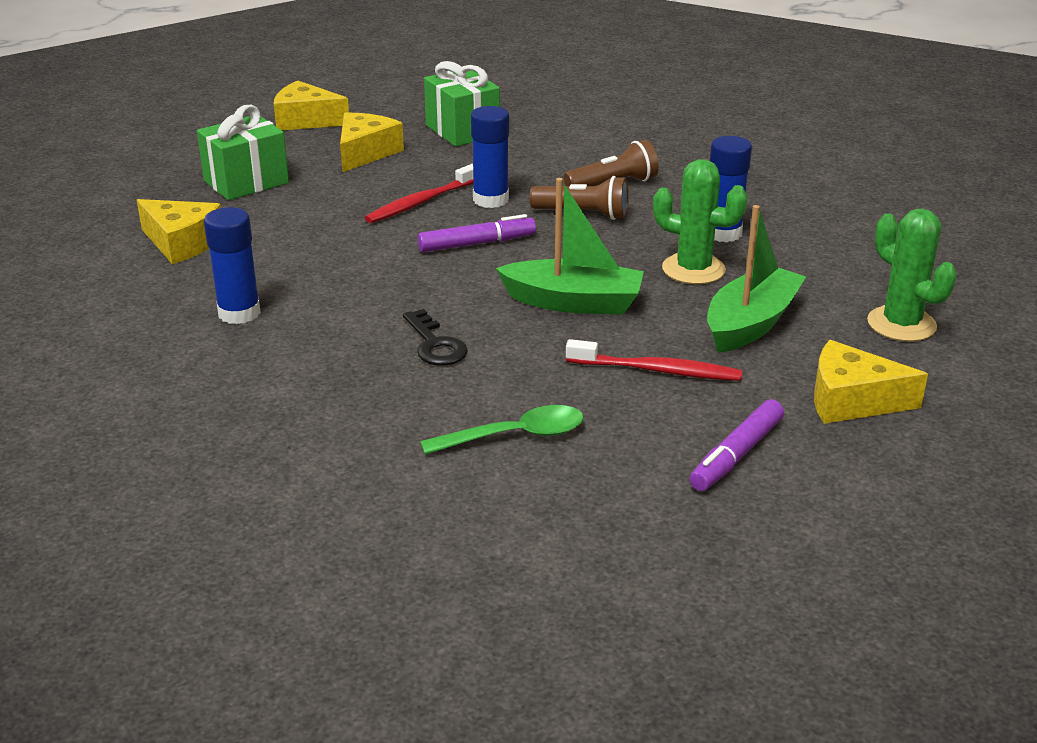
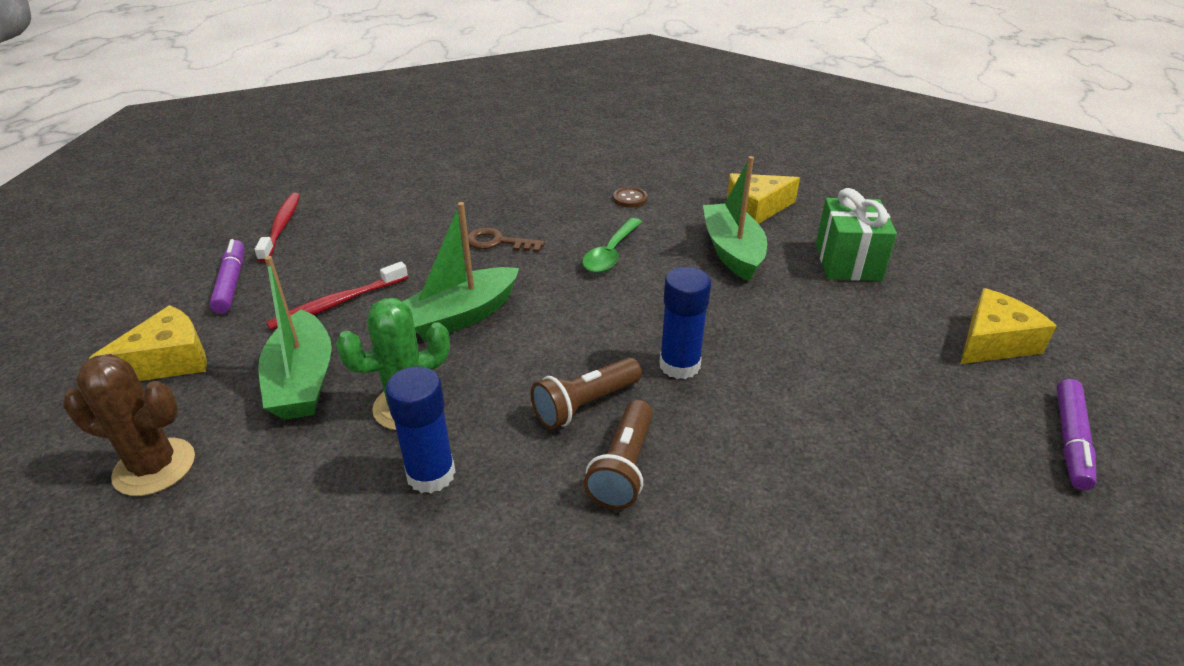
camera: 130 degrees right, 5 degrees up
blue glue stick [204,207,261,324] -> brown button [613,187,647,208]
yellow cheese [340,113,404,172] -> none
red toothbrush [365,164,473,223] -> red toothbrush moved to [255,193,300,263]
black key [403,309,468,366] -> brown key [468,228,545,253]
purple marker [418,214,536,252] -> purple marker moved to [1057,379,1097,490]
green spoon [420,405,584,455] -> green spoon moved to [582,218,642,273]
green gift [424,61,500,147] -> none
green cactus [867,208,957,342] -> brown cactus [63,354,195,496]
none -> green boat [703,156,767,281]

